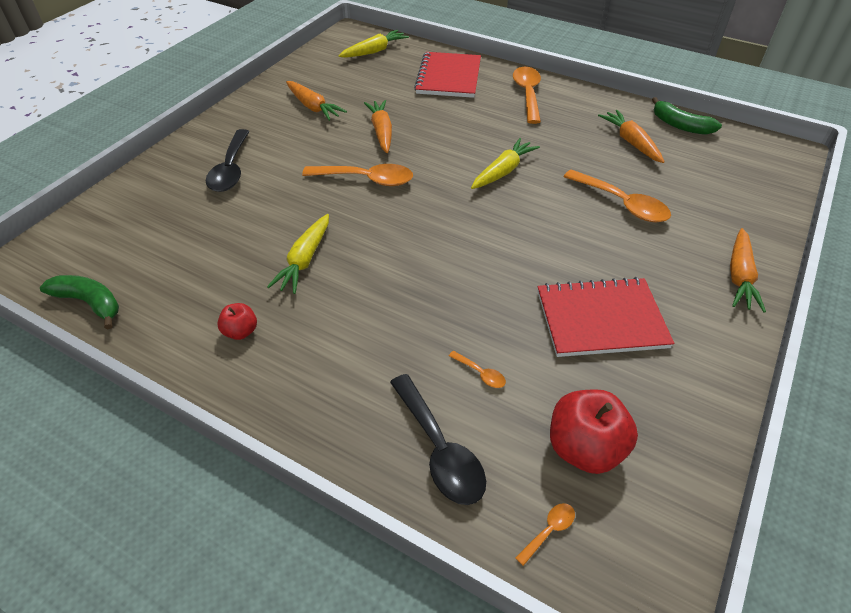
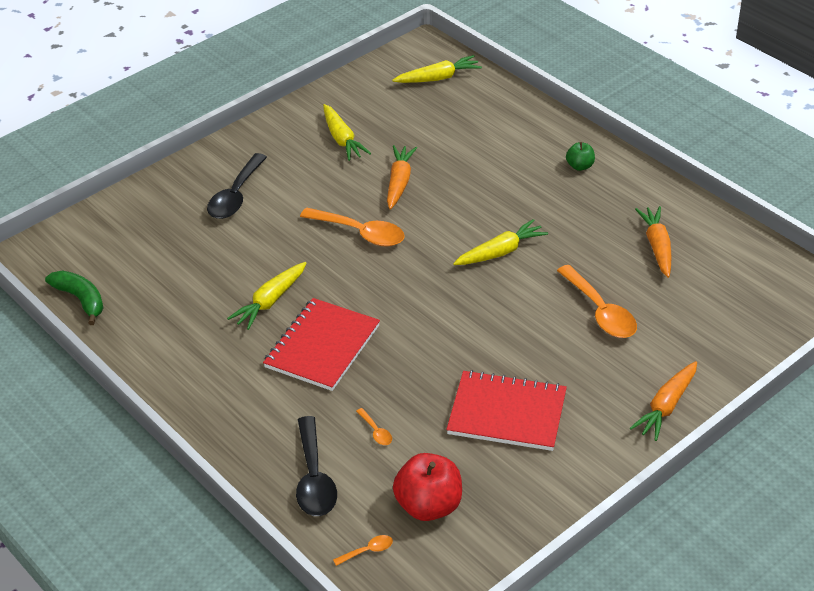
camera: 20 degrees right, 5 degrees down
red apple [217,303,257,340] -> none
orange carrot [286,81,347,121] -> yellow carrot [323,104,371,161]
red notebook [414,52,481,98] -> red notebook moved to [263,298,380,391]
orange spoon [513,67,541,124] -> green apple [566,142,595,171]
green banana [652,97,722,135] -> none

